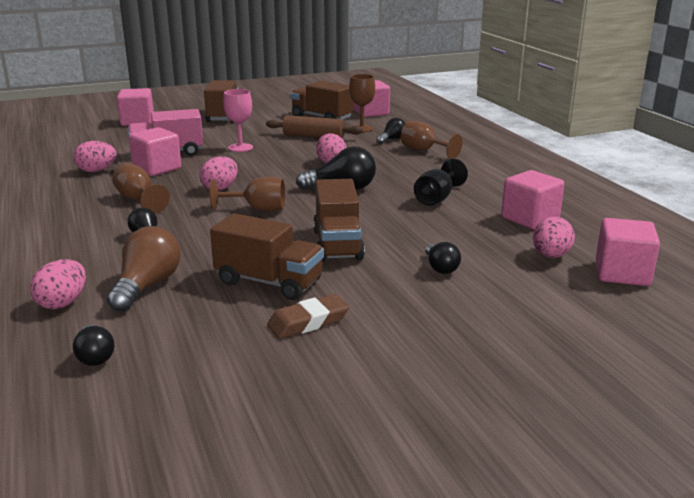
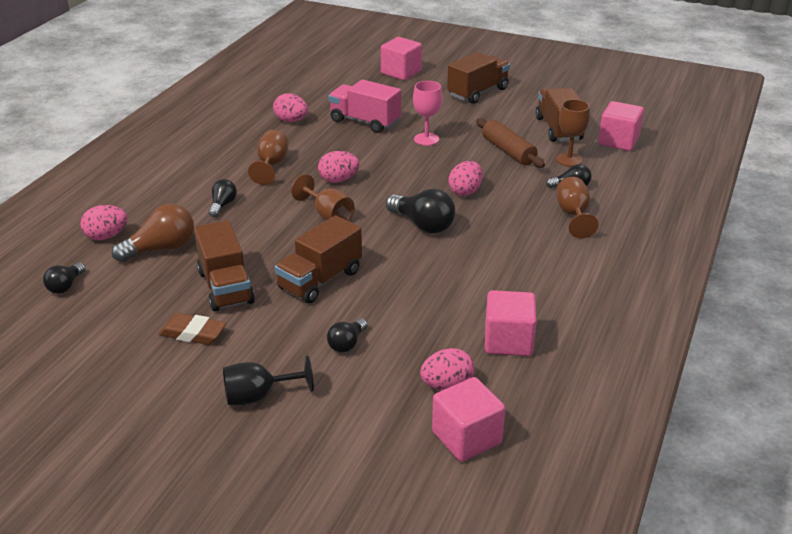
camera: 45 degrees right, 10 degrees up
pink cube [129,127,181,176] -> none
black goblet [414,159,468,206] -> black goblet moved to [223,355,314,405]

